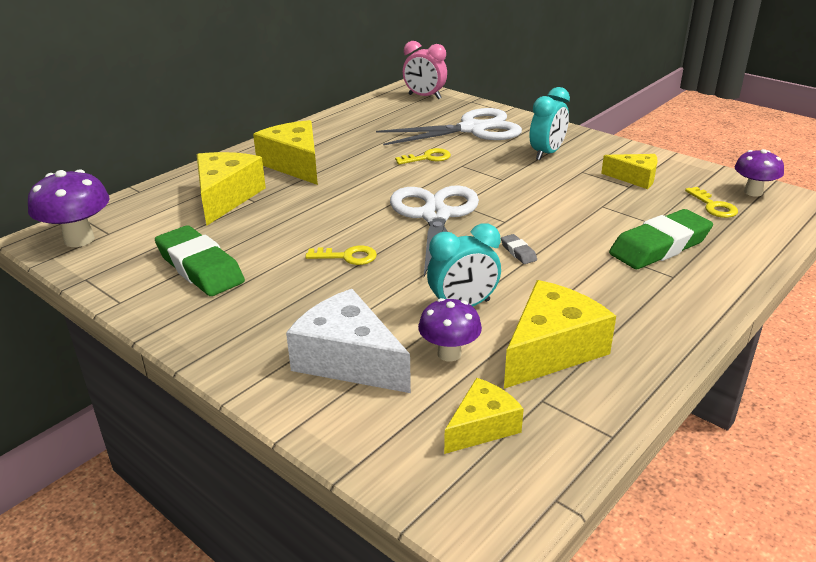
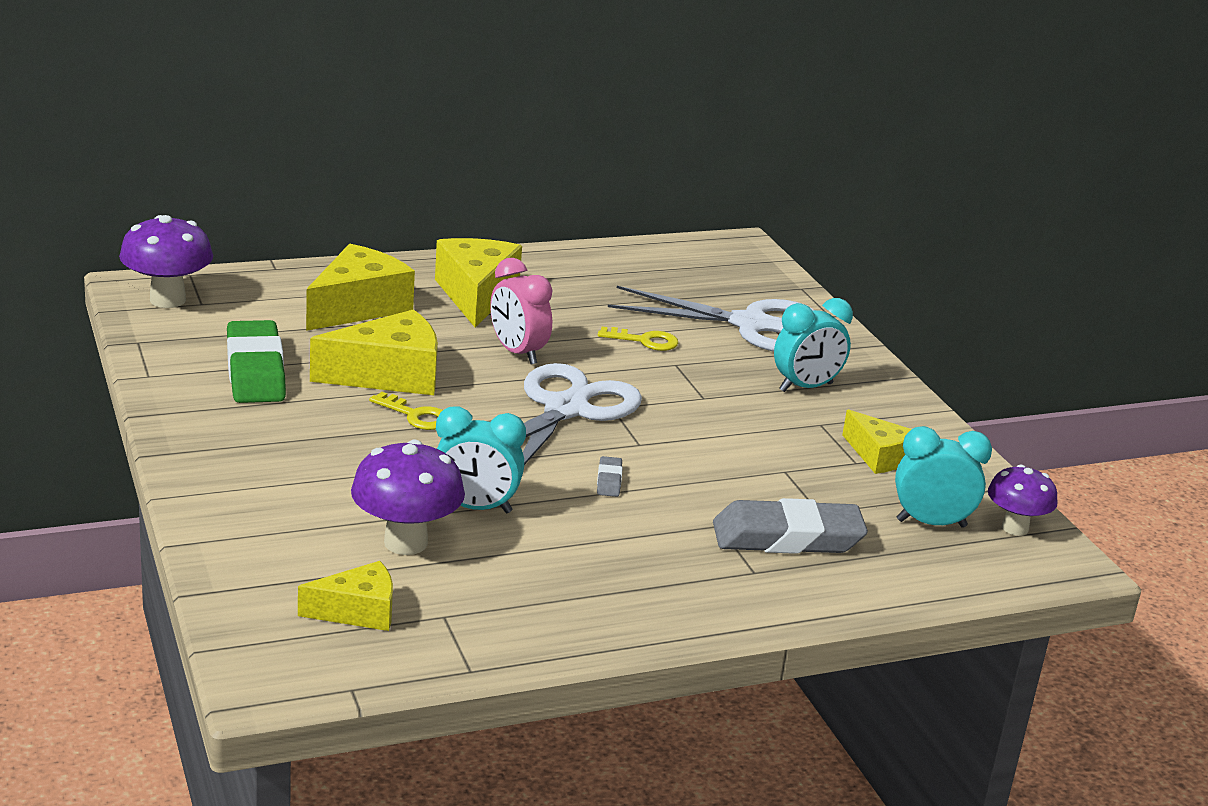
camera: 25 degrees right, 5 degrees down
white cheese [286,289,411,393] -> none
pink clock [403,41,447,99] -> pink clock moved to [490,258,553,365]
purple mushroom [418,298,482,362] -> purple mushroom [351,439,465,555], size x1.51
yellow cheese [504,280,616,389] -> yellow cheese moved to [310,309,438,395]
green eraser [609,209,713,269] -> grey eraser [713,498,868,554]
yellow key [685,187,738,218] -> turquoise clock [895,426,992,528]

